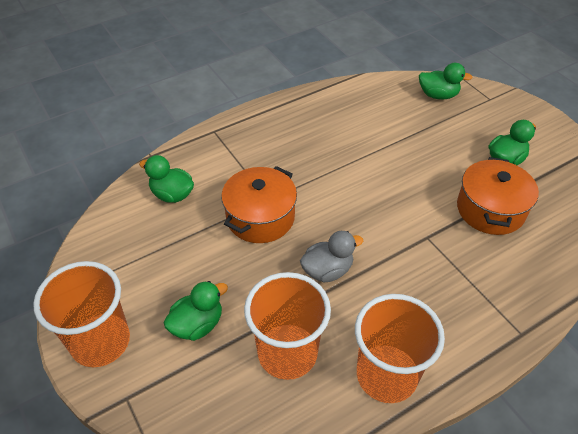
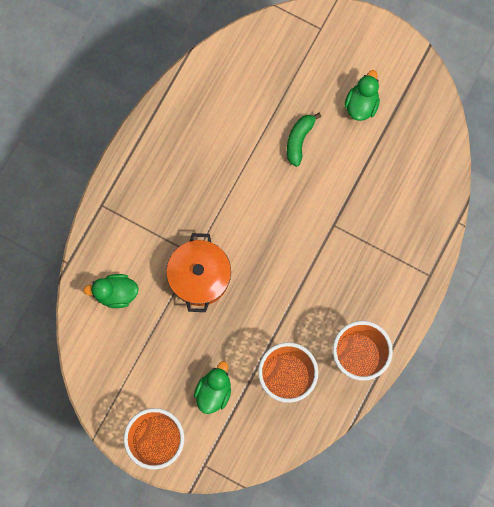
camera: 30 degrees left, 30 degrees up
grey duck [300,231,363,282] -> none
green duck [419,63,473,99] -> none
orange pot [457,157,539,235] -> none
none -> green banana [287,113,321,167]

